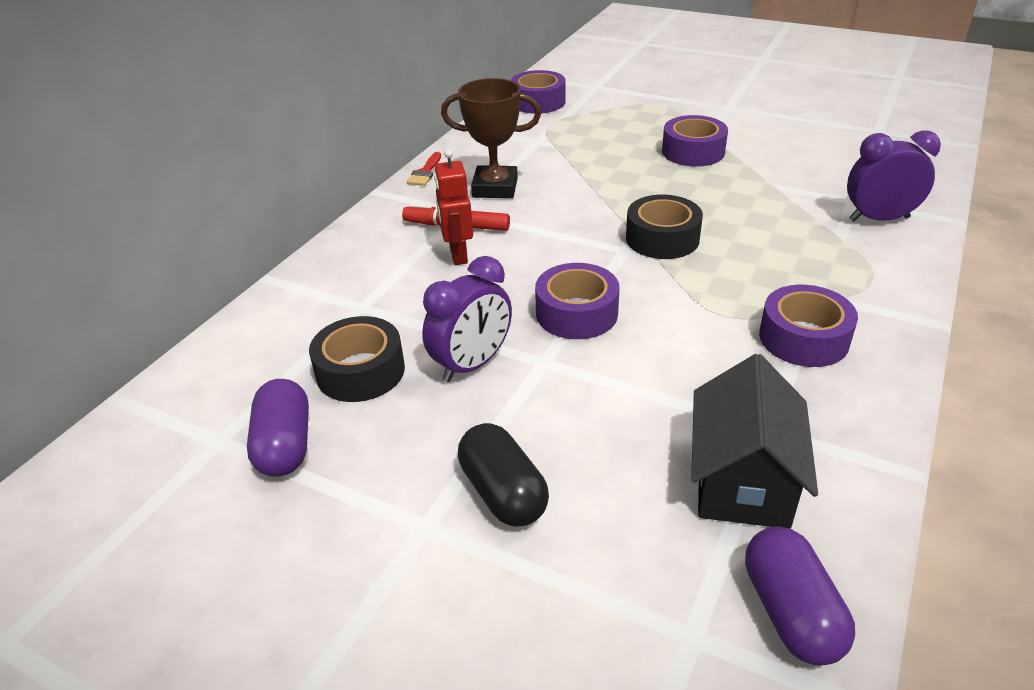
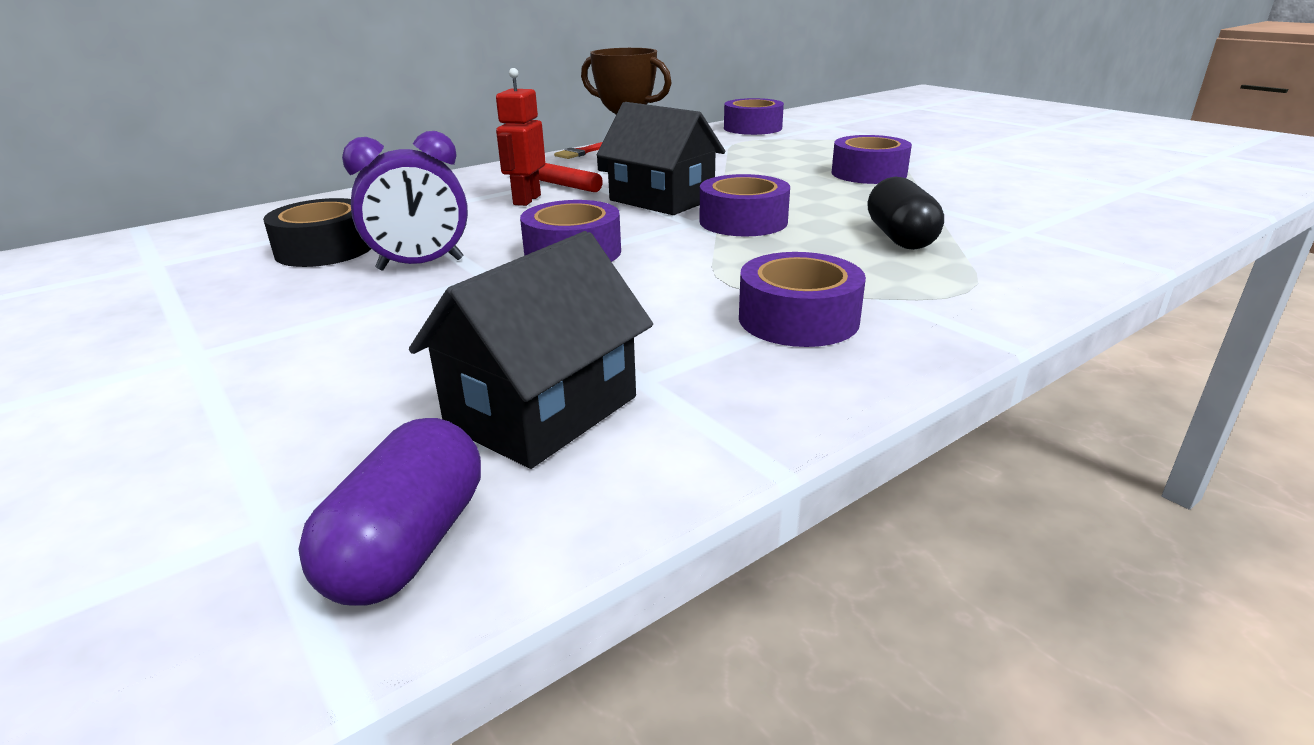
camera: 25 degrees right, 10 degrees down
purple capsule [247,379,309,477] -> none
black capsule [458,423,549,527] -> black capsule moved to [867,176,944,250]
black tape [626,195,703,259] -> purple tape [700,174,790,237]
purple clock [847,130,941,221] -> none
none -> black house [597,102,725,215]

